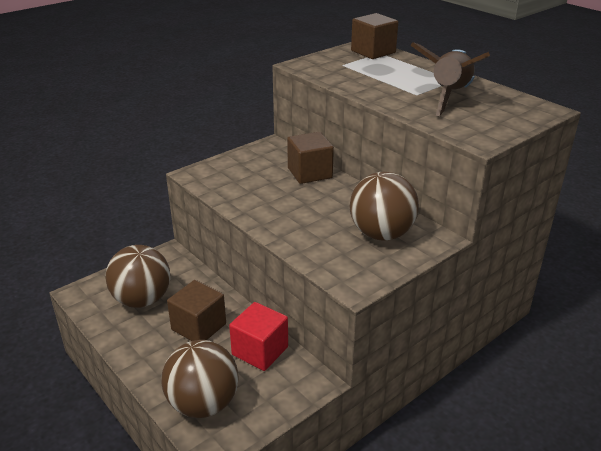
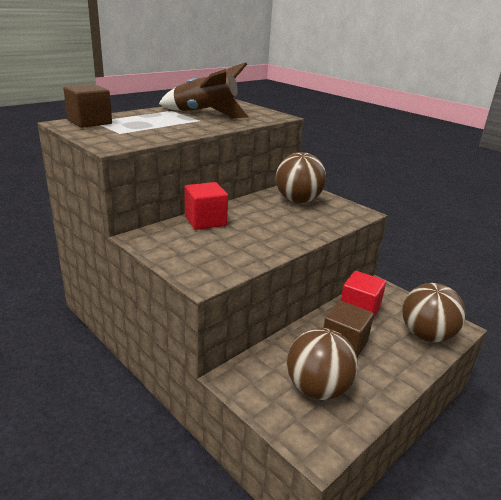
camera: 95 degrees left, 5 degrees down
brown cube [287,132,334,184] -> red cube [184,182,228,230]

